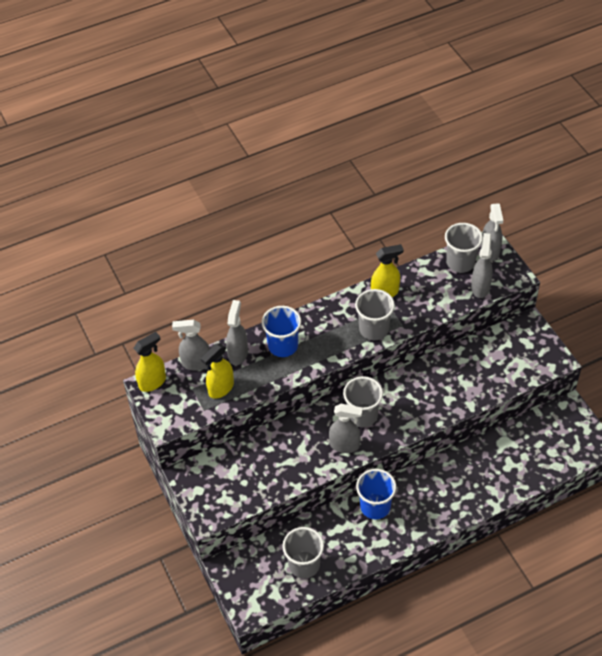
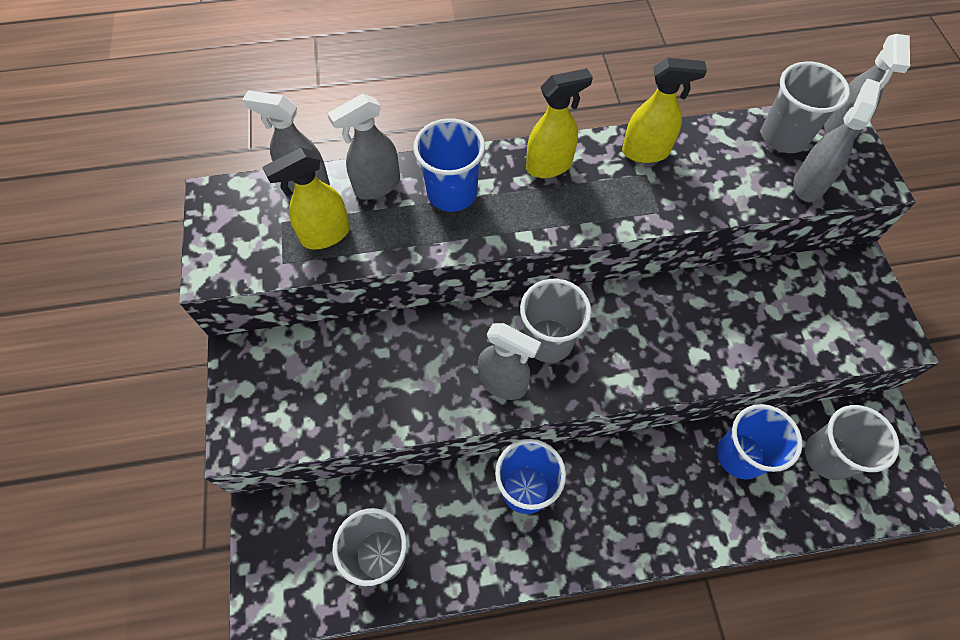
camera: 15 degrees right, 10 degrees up
yellow spray bottle [133,332,166,392] -> yellow spray bottle moved to [526,69,593,178]
grey spray bottle [226,300,248,365] -> grey spray bottle turned 150 degrees counterclockwise [327,94,400,199]
grey cup [355,289,395,340] -> grey cup moved to [805,405,899,480]
none -> blue cup [717,404,803,479]

